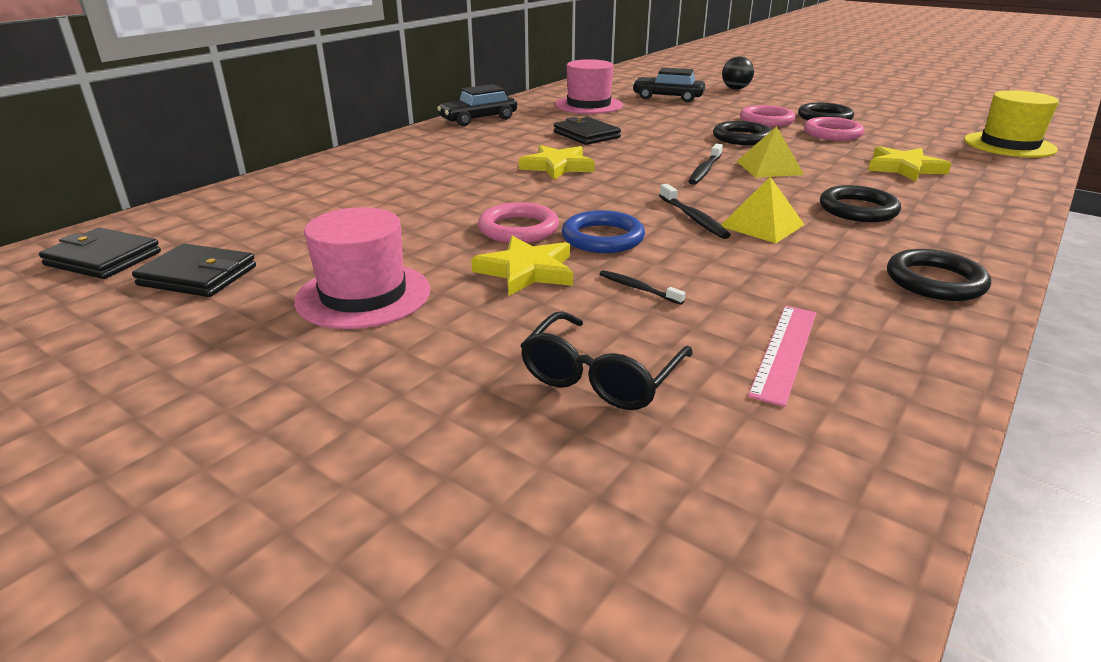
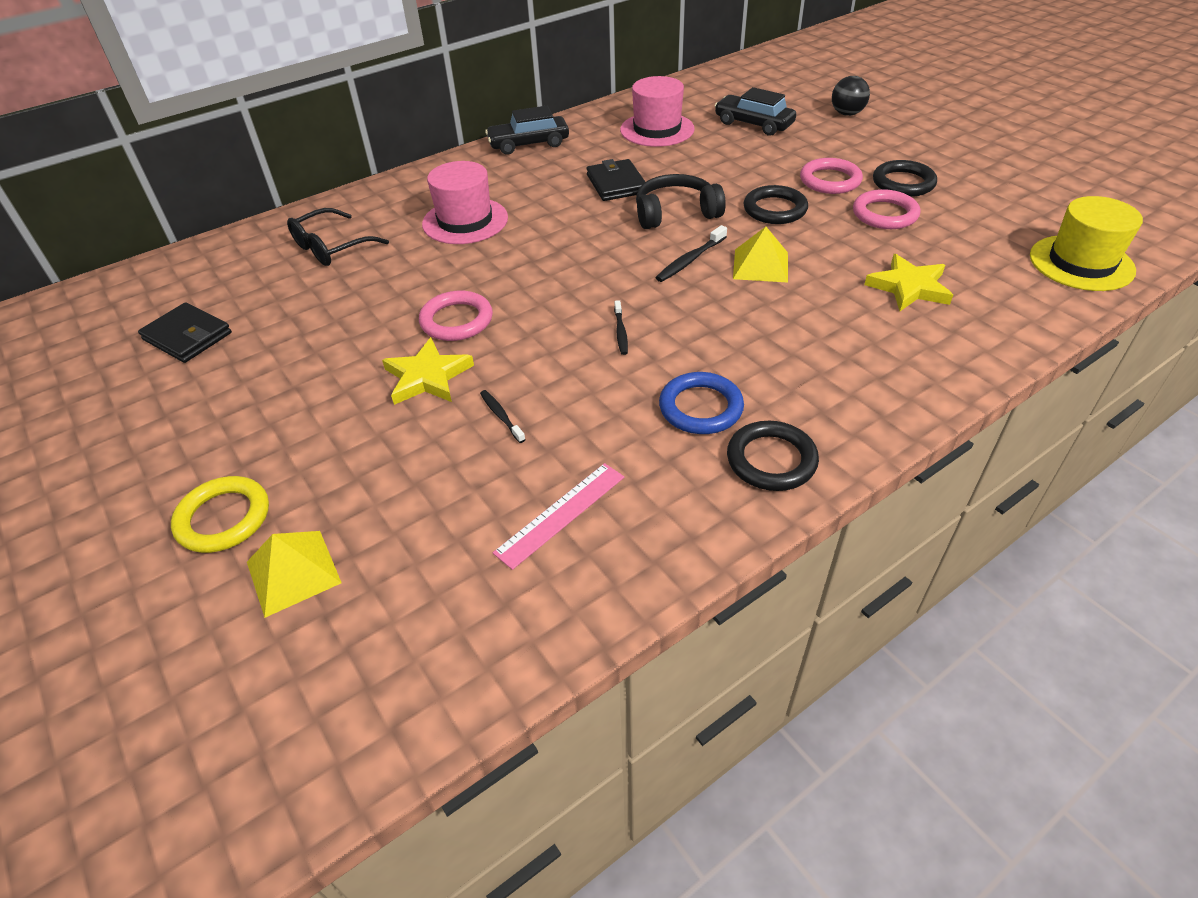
camera: 20 degrees right, 15 degrees up
black wallet [39,228,161,279] -> none
pink hat [294,207,430,329] -> pink hat moved to [422,161,508,244]
yellow star [519,145,595,180] -> none
black glasses [520,312,693,410] -> black glasses moved to [287,208,389,266]
blue ring [562,210,645,253] -> blue ring moved to [659,372,744,434]
black toothbrush [659,184,731,239] -> black toothbrush [614,300,628,355], size x0.67
yellow pyramid [721,177,805,243] -> yellow pyramid moved to [247,531,342,618]
black ring [820,185,901,222] -> none
none -> yellow ring [171,476,269,553]
none -> black headphones [636,174,726,229]

